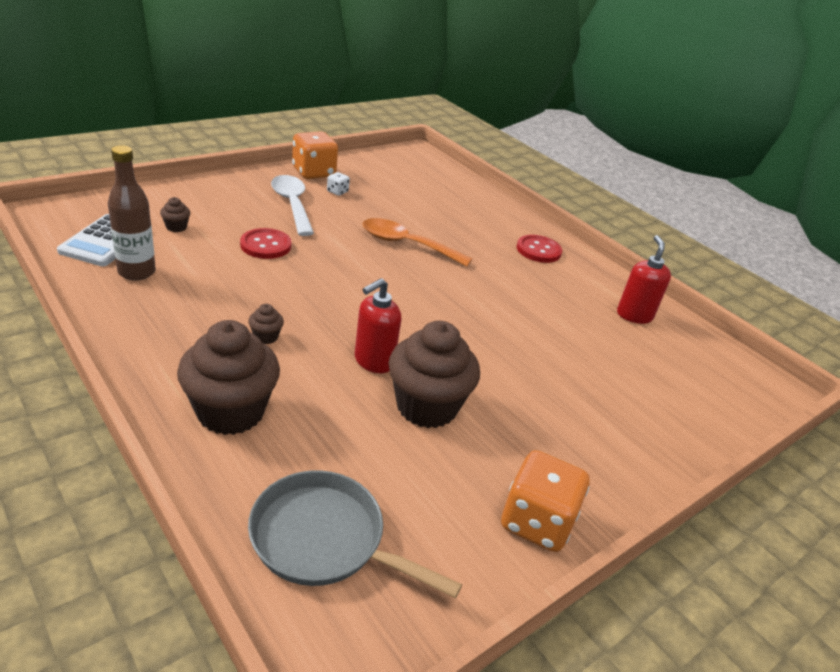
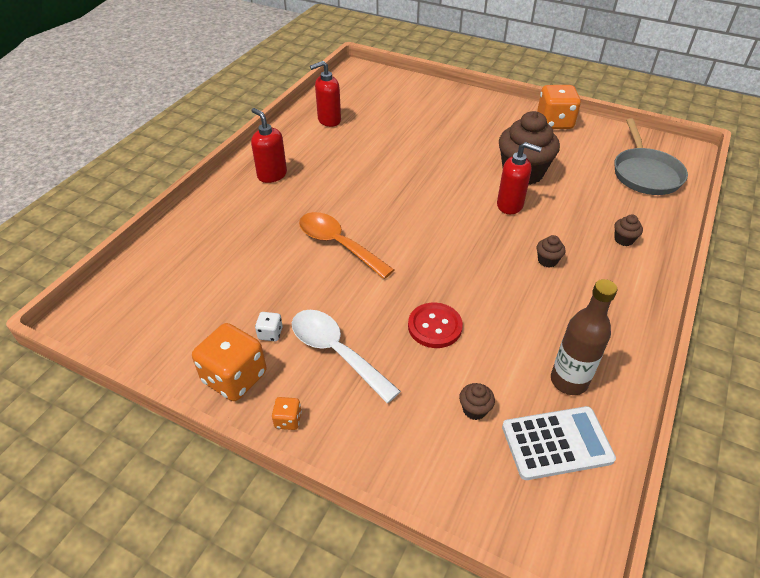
camera: 110 degrees left, 10 degrees up
brown cupcake [177,320,280,435] -> brown cupcake [614,214,643,246], size x0.41
white spoon [271,175,314,236] -> white spoon turned 90 degrees clockwise [292,310,401,403]
orange spoon [363,218,472,267] -> orange spoon turned 135 degrees clockwise [299,212,394,279]
red button [516,235,562,263] -> red soap dispenser [251,108,287,183]
none -> orange dice [272,397,302,430]

